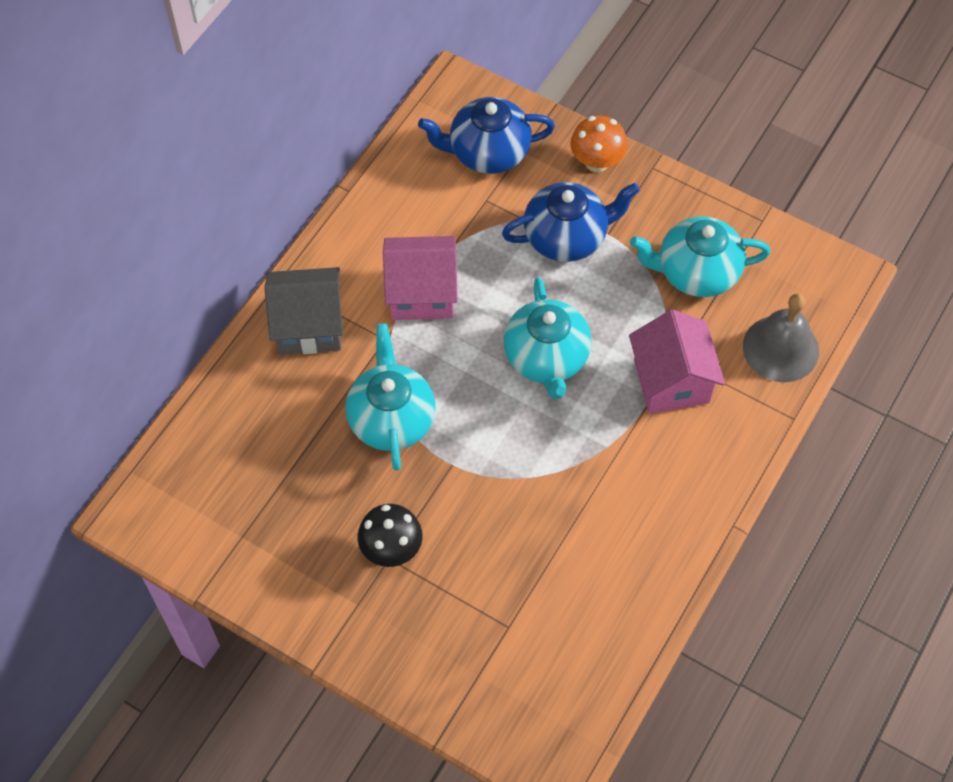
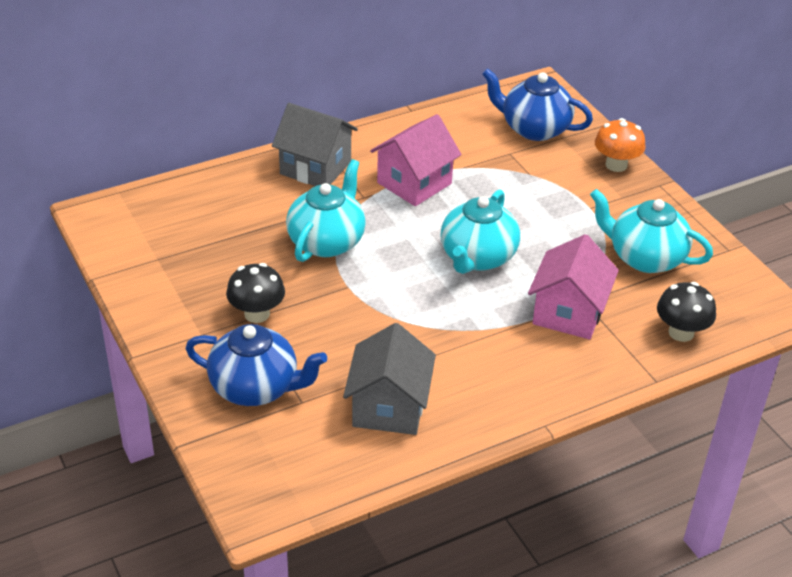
camera: 30 degrees right, 20 degrees down
pink house [383,236,458,320] -> pink house turned 75 degrees counterclockwise [370,114,462,206]
blue teapot [502,182,640,262] -> blue teapot moved to [185,324,327,406]
grey bell [743,293,819,382] -> black mushroom [657,282,716,342]
none -> grey house [343,323,436,435]

